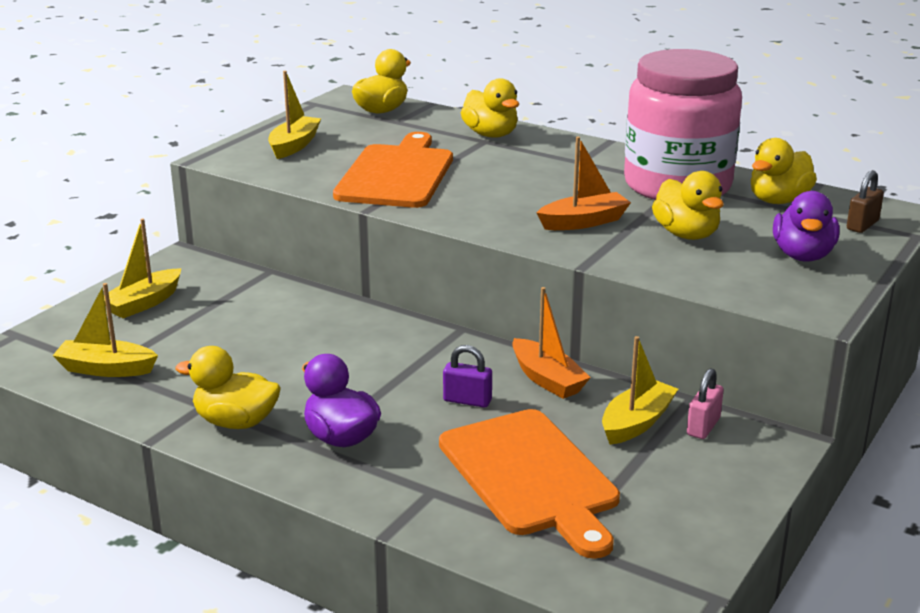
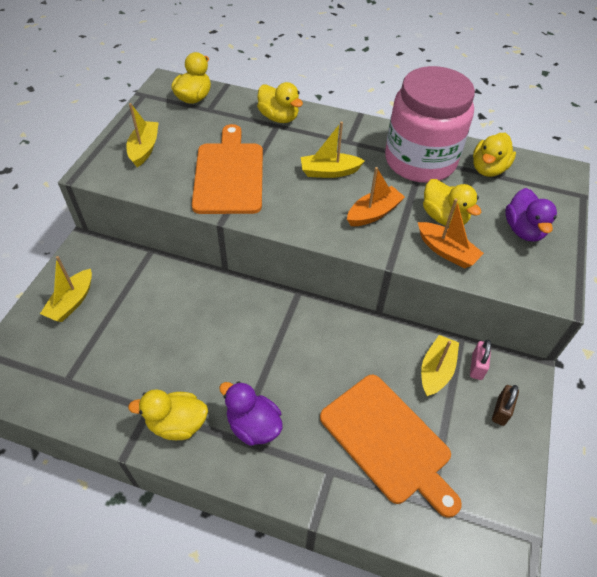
camera: 15 degrees left, 25 degrees up
yellow boat [52,283,158,377] -> yellow boat moved to [301,122,365,178]
purple padlock [443,345,492,407] -> none
orange boat [512,287,591,399] -> orange boat moved to [418,198,484,268]
brown padlock [847,170,884,233] -> brown padlock moved to [492,385,519,426]

